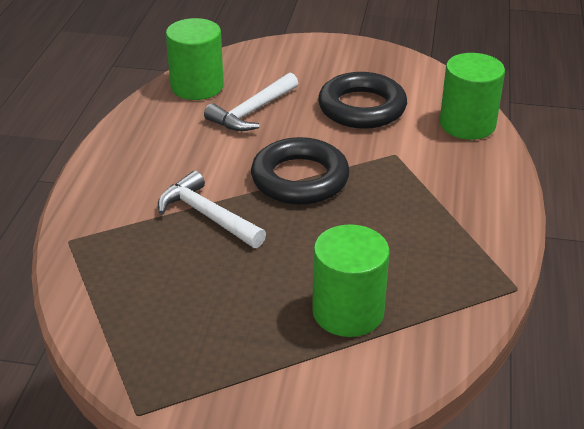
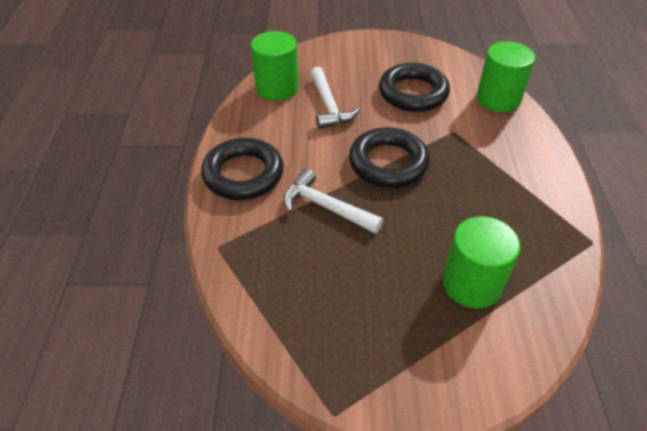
camera: 10 degrees left, 10 degrees up
white hammer [204,73,298,131] -> white hammer turned 45 degrees counterclockwise [310,67,360,129]
none -> black ring [201,138,284,200]

